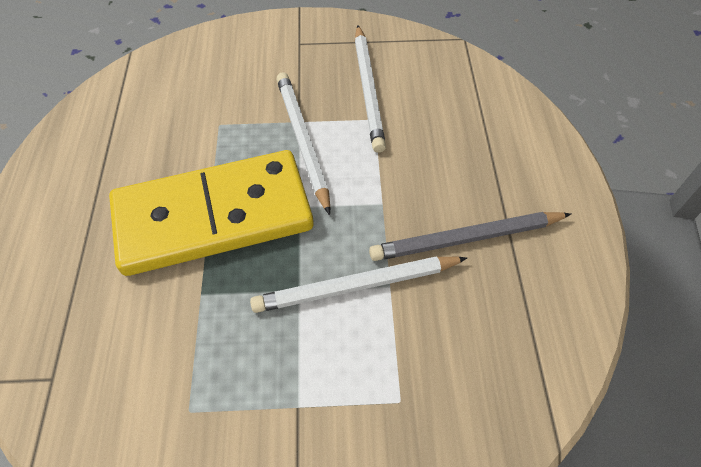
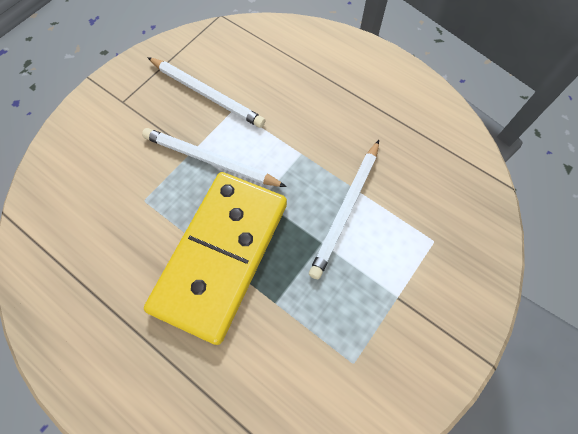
camera: 50 degrees left, 10 degrees up
grey pencil [369,212,571,261] -> none

